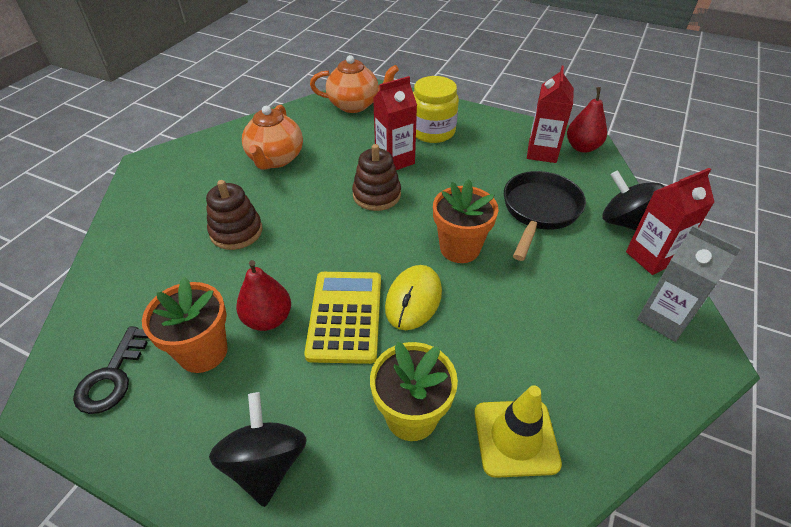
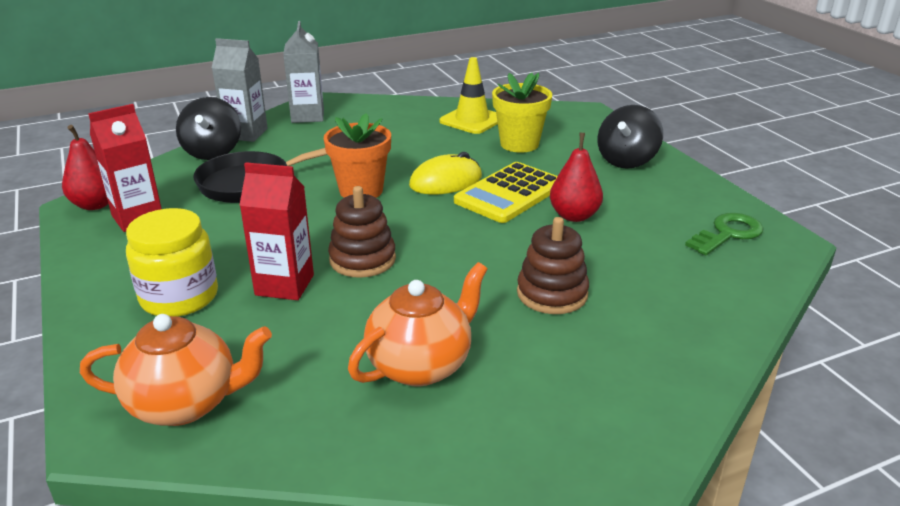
camera: 140 degrees left, 15 degrees down
black key [73,326,149,414] -> green key [685,213,764,255]
orange flower pot [142,277,228,373] -> none
orange teapot [310,55,399,113] -> orange teapot turned 135 degrees clockwise [80,314,272,426]
red carton [626,168,714,275] -> grey carton [212,38,268,142]

